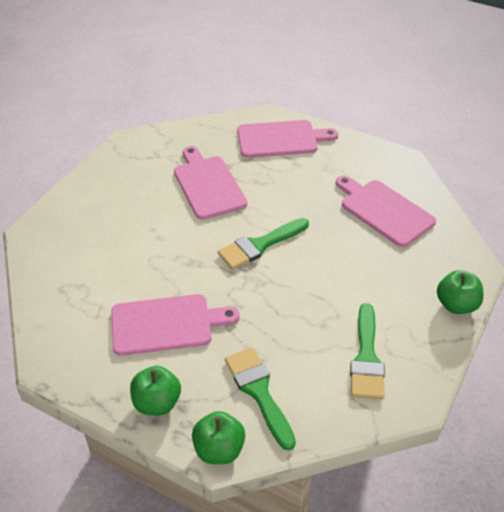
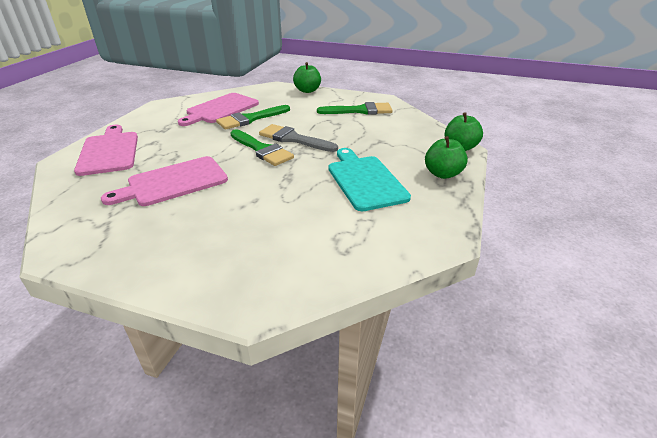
camera: 100 degrees left, 10 degrees down
pink cutting board [111,294,240,356] -> turquoise cutting board [328,148,411,211]
green brush [225,347,296,450] -> green brush moved to [216,105,290,130]
none -> grey brush [259,124,338,152]

